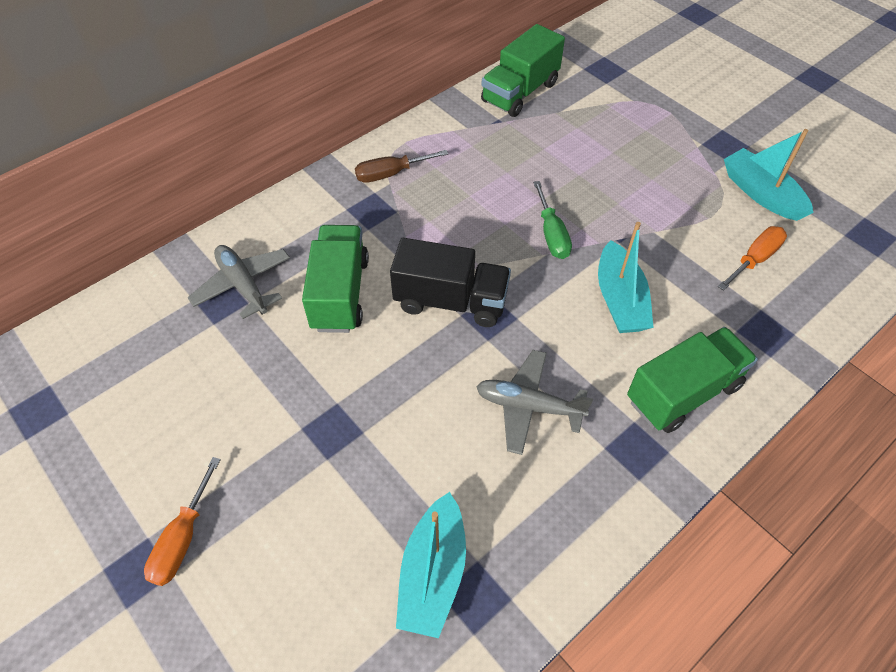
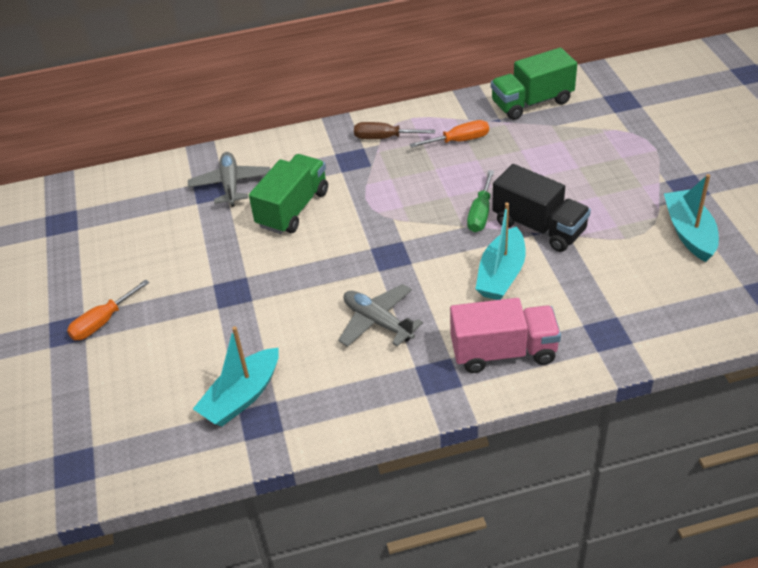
camera: 30 degrees right, 10 degrees down
black truck [390,238,511,327] -> black truck moved to [492,164,591,252]
green truck [627,327,758,433] -> pink truck [450,298,561,373]
orange screwdriver [718,226,787,291] -> orange screwdriver moved to [409,120,489,148]

